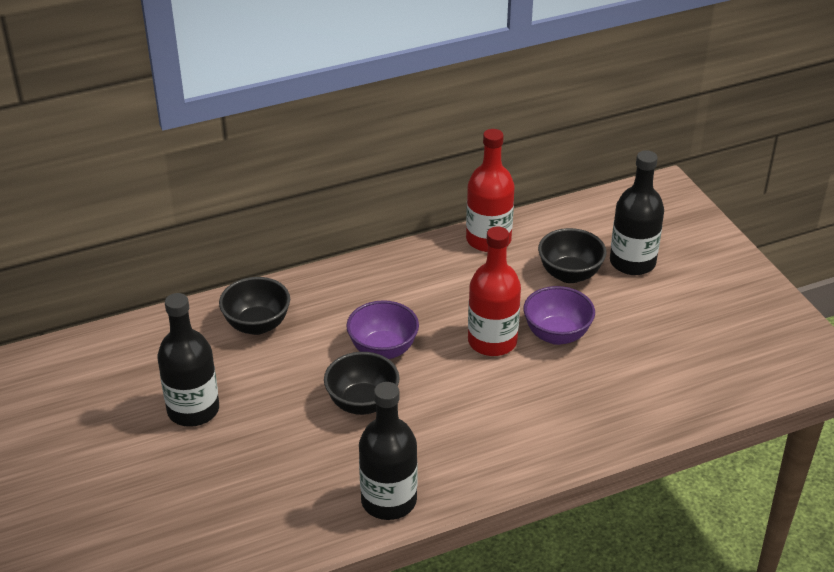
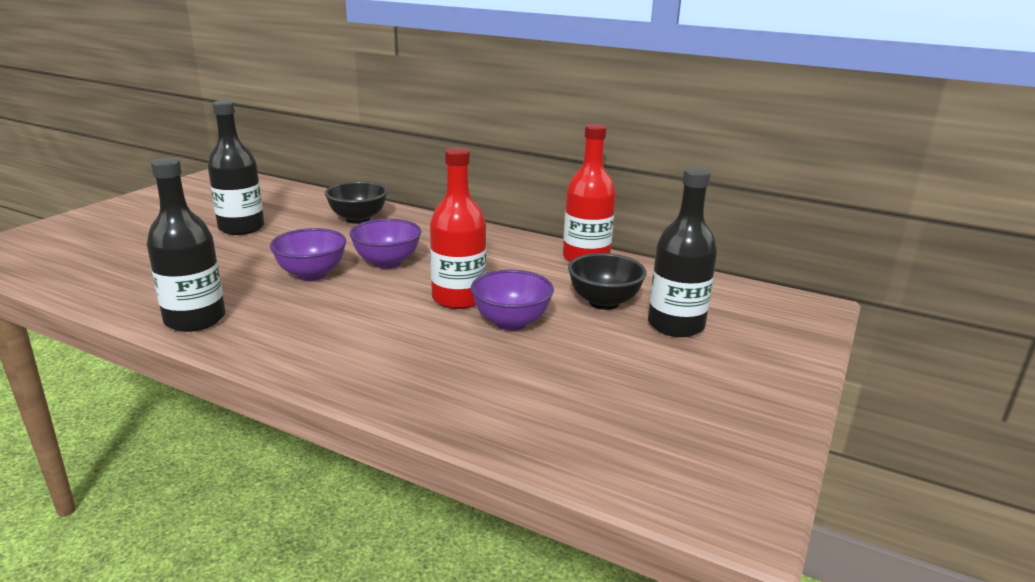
camera: 50 degrees right, 15 degrees down
black bowl [324,352,400,415] -> purple bowl [270,228,346,281]

